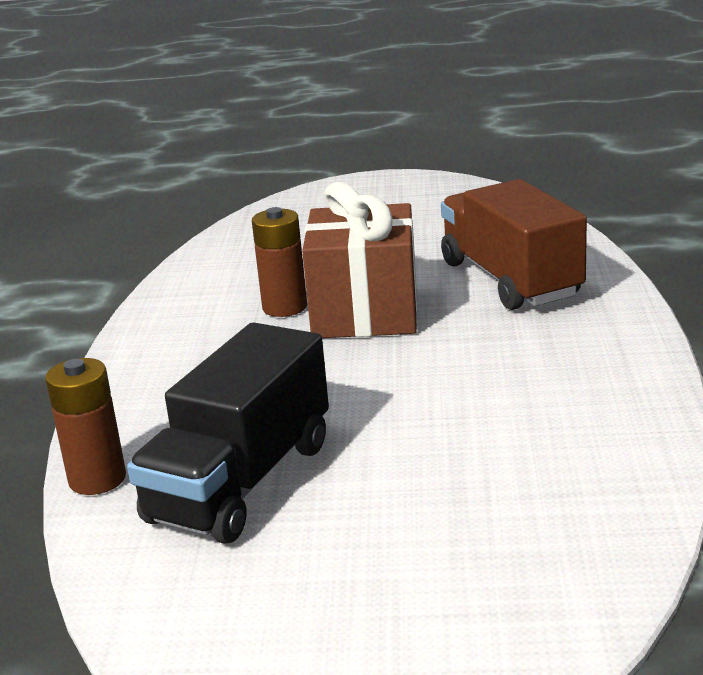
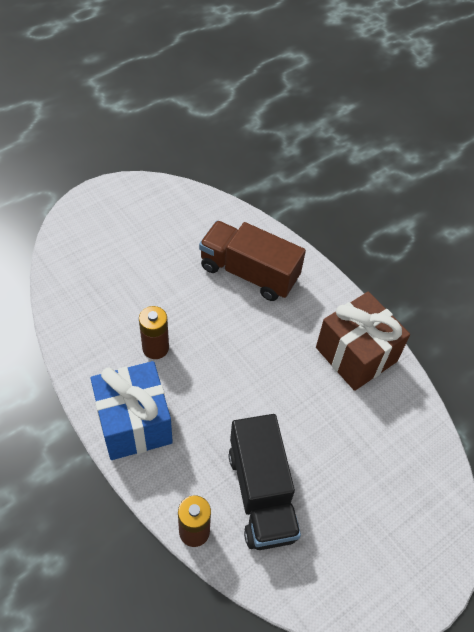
camera: 45 degrees left, 30 degrees up
brown gift [302,182,418,338] -> brown gift moved to [316,291,410,391]
none -> blue gift [90,361,173,460]

